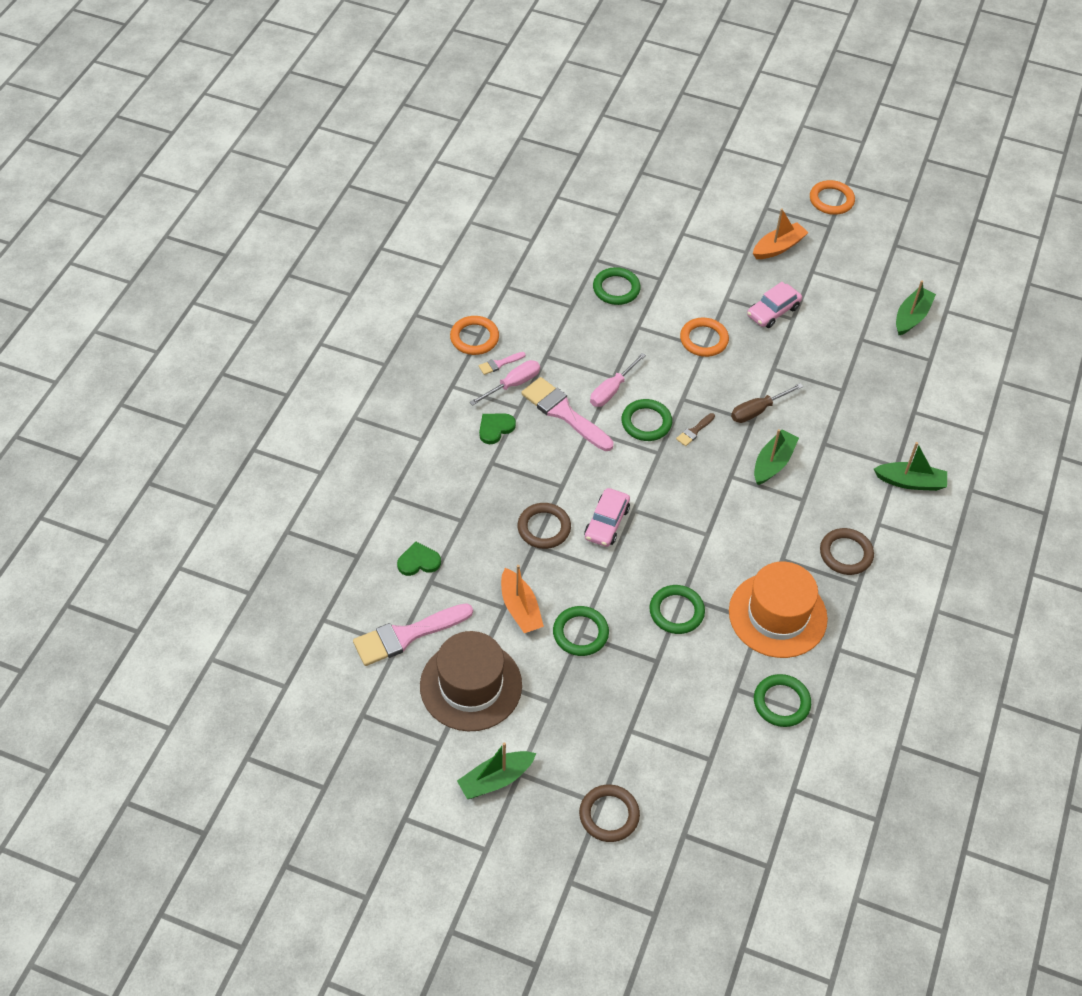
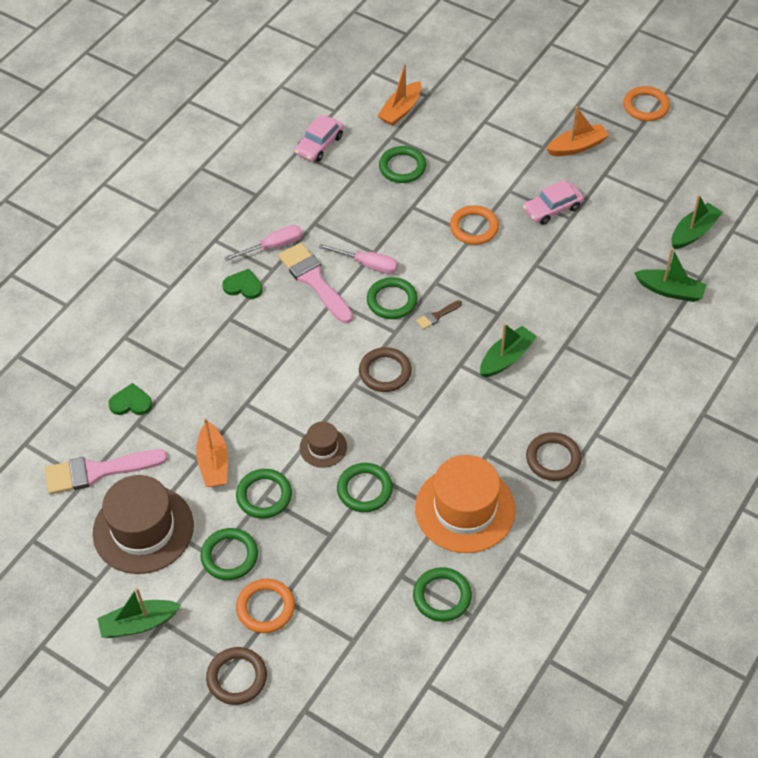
camera: 15 degrees right, 0 degrees up
orange ring [450,316,499,355] -> orange ring moved to [236,579,295,633]
pink brush [479,352,526,375] -> none
green heart [479,414,516,444] -> green heart turned 45 degrees clockwise [222,269,263,299]
brown ring [518,503,571,549] -> brown ring moved to [359,347,412,392]
pink car [584,488,630,547] -> pink car moved to [295,115,344,162]
pink screwdriver [590,353,646,407] -> pink screwdriver turned 120 degrees counterclockwise [318,244,398,274]
brown screwdriver [731,383,803,423] -> none
green boat [874,442,947,491] -> green boat moved to [634,248,707,302]
none -> green ring [200,528,258,580]
none -> brown hat [300,421,347,468]
none -> orange boat [378,64,421,126]

